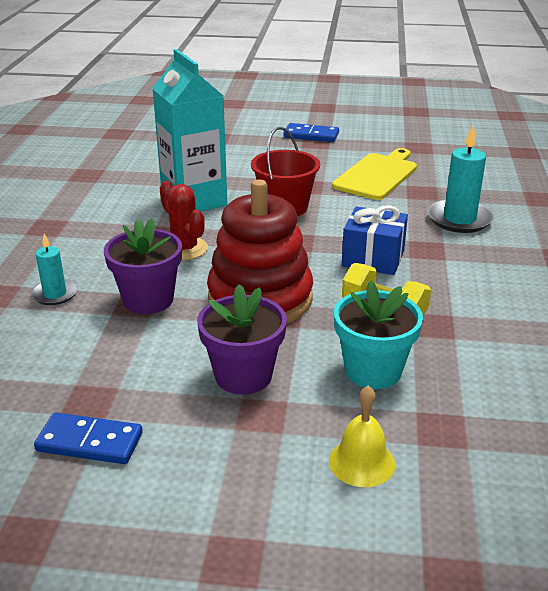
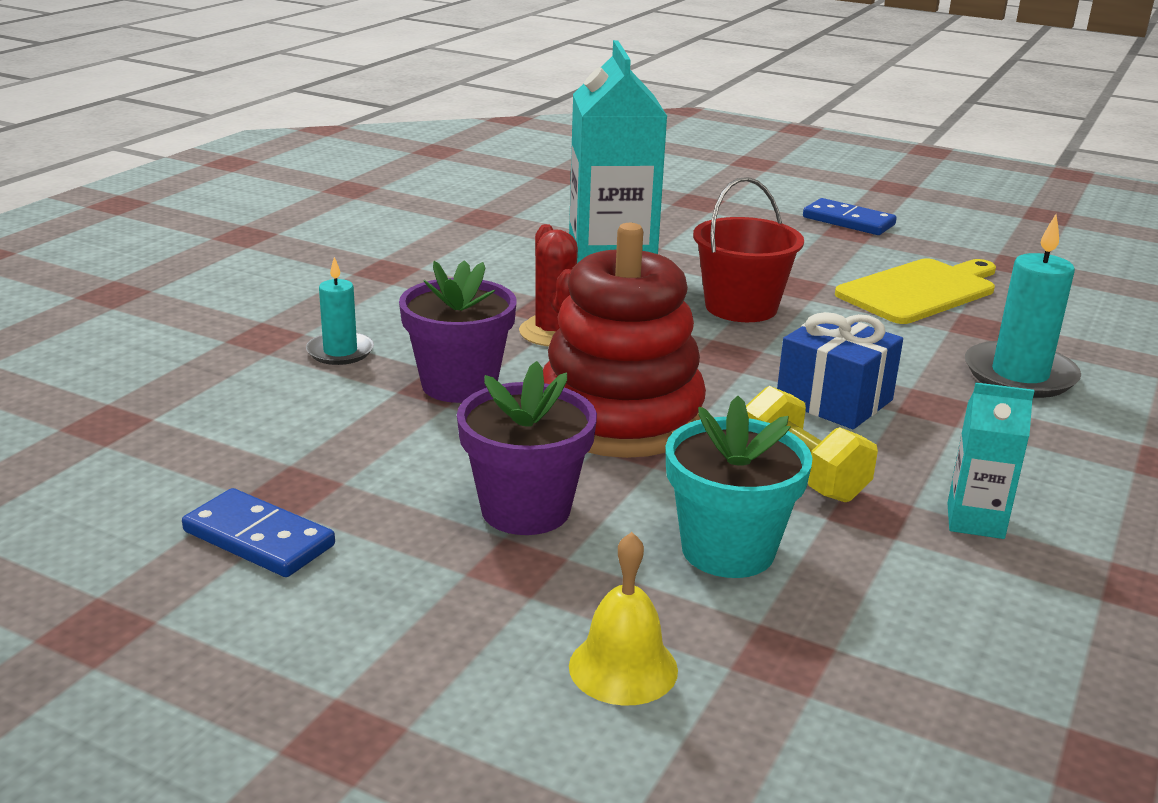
camera: 20 degrees right, 5 degrees down
none -> turquoise carton [948,382,1034,539]

